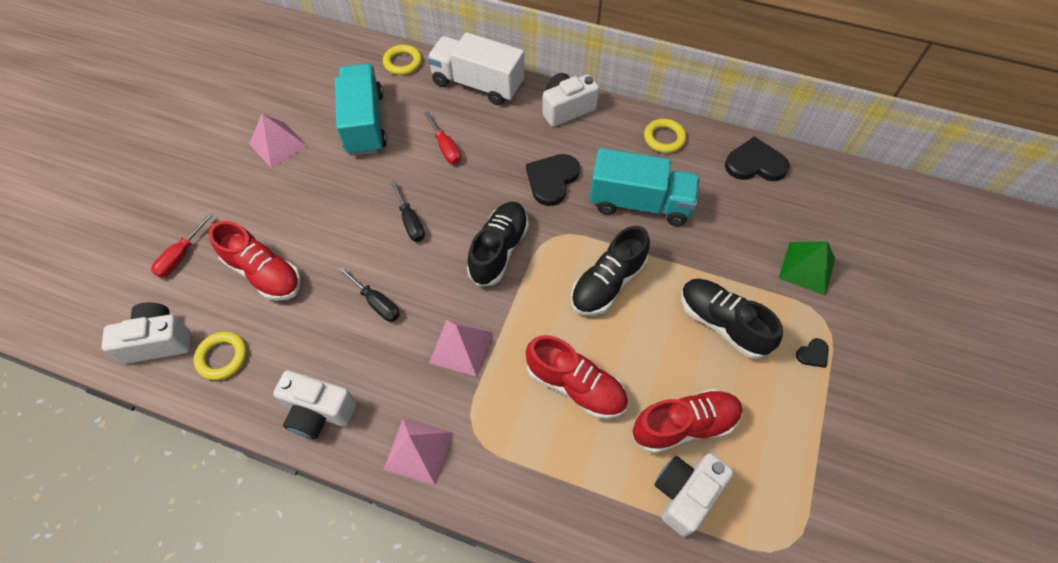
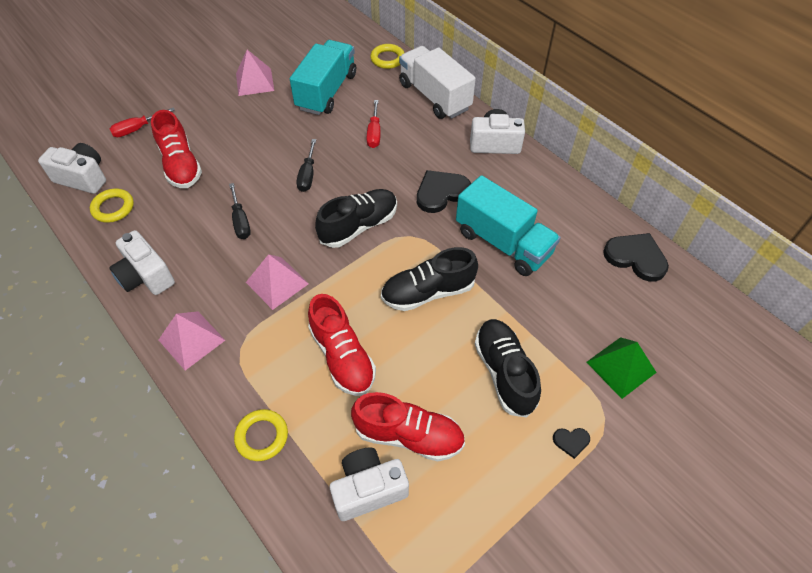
camera: 30 degrees right, 5 degrees down
yellow ring [644,119,687,153] -> yellow ring moved to [234,409,288,461]

